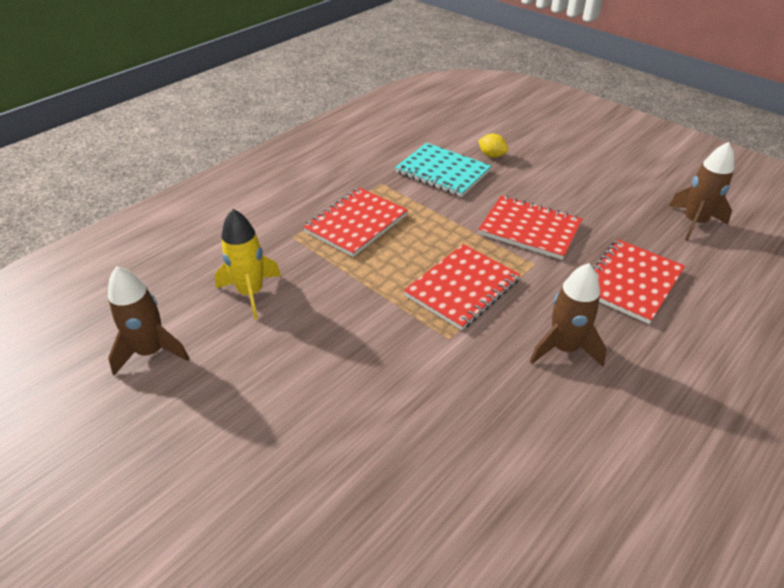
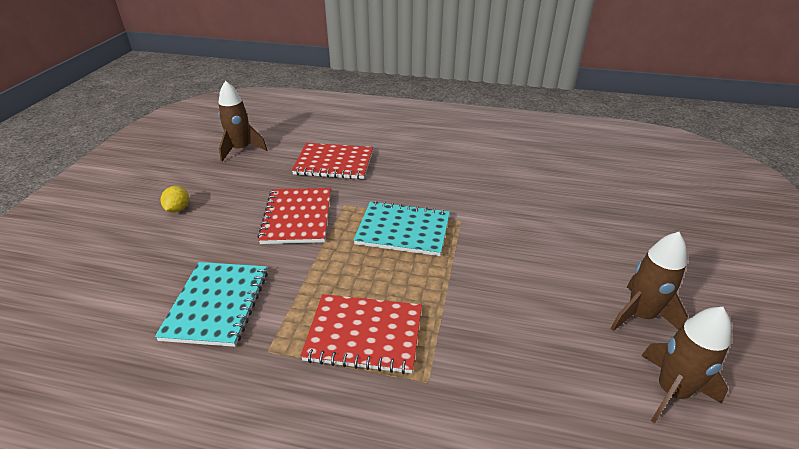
camera: 120 degrees left, 5 degrees down
yellow rocket [214,209,281,319] -> none
red notebook [404,244,520,330] -> turquoise notebook [353,201,450,256]
yellow lemon [478,134,508,158] -> yellow lemon moved to [161,186,189,213]
brown rocket [530,263,607,366] -> brown rocket moved to [611,232,688,331]

